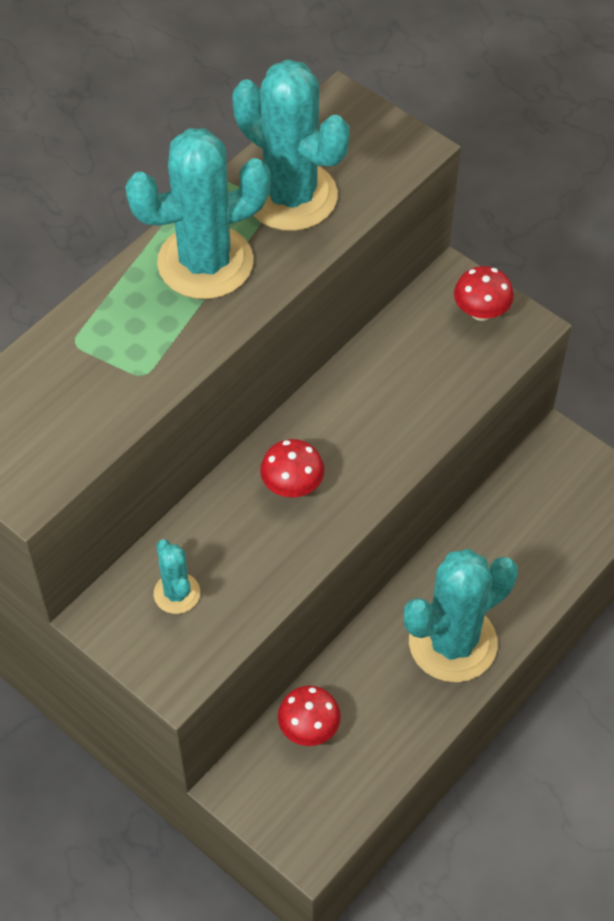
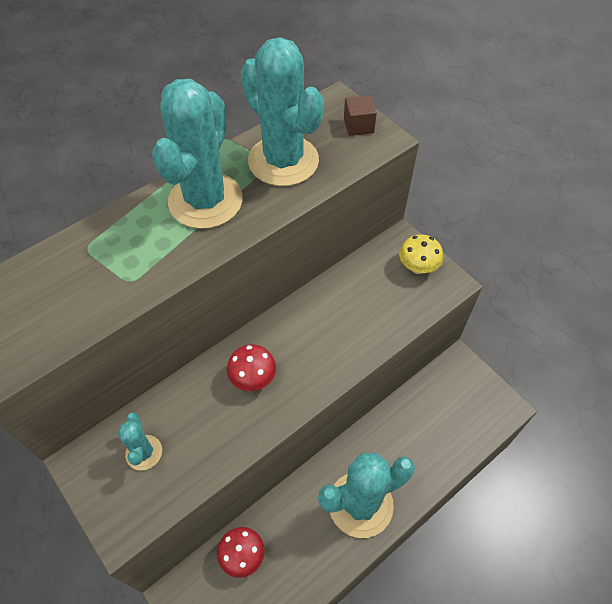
camera: 10 degrees right, 0 degrees up
turquoise cactus [125,128,271,299] -> turquoise cactus turned 60 degrees counterclockwise [152,79,243,229]
red mushroom [454,266,514,321] -> yellow mushroom [399,235,443,274]
none -> brown cube [344,95,377,136]

